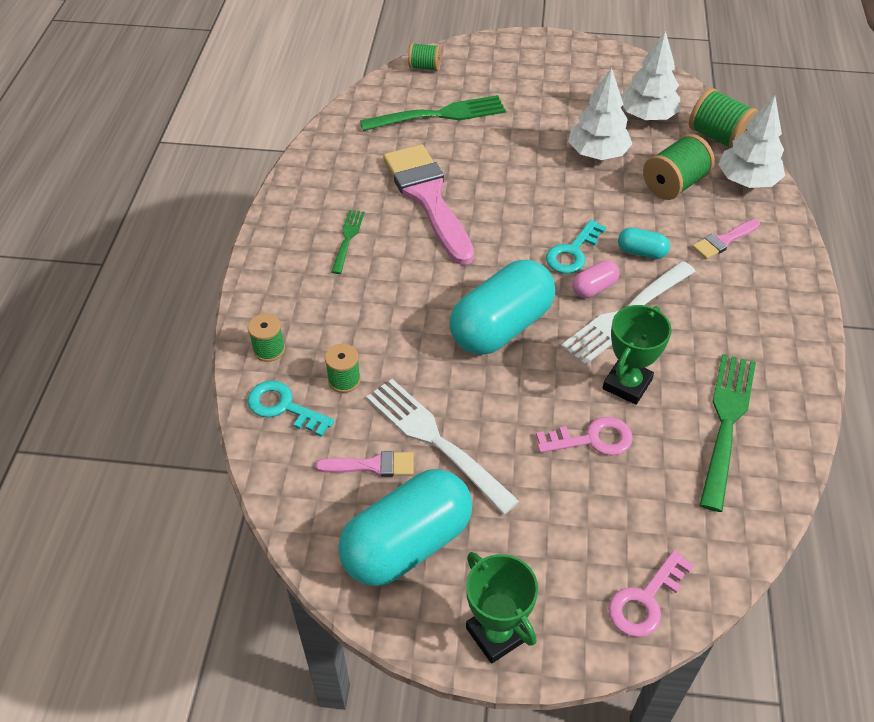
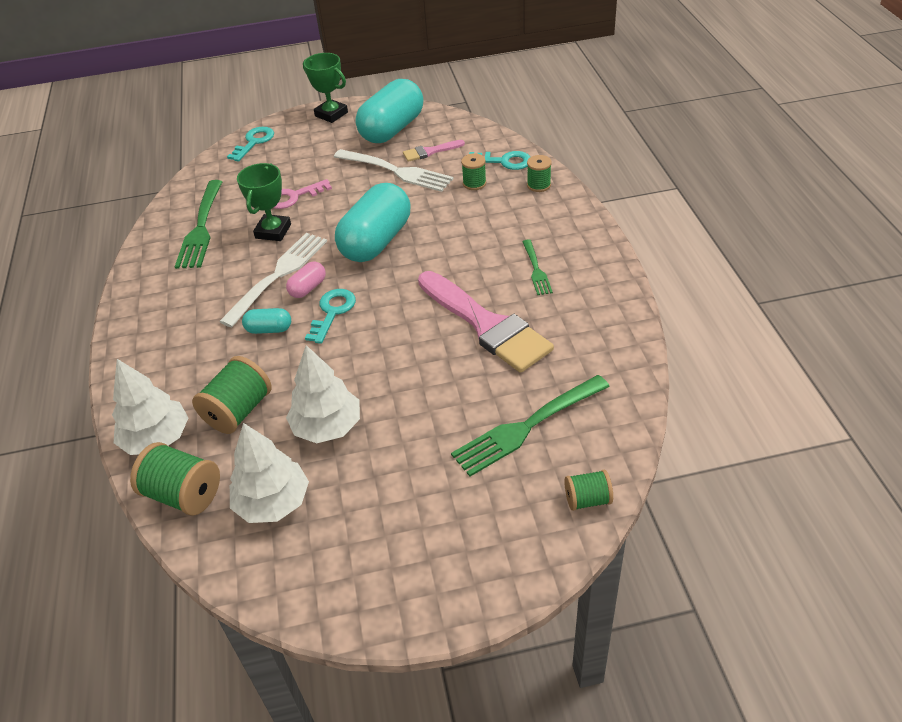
camera: 165 degrees right, 5 degrees down
pink key [608,550,694,637] -> turquoise key [227,127,274,162]
pink brush [692,219,760,259] -> none

